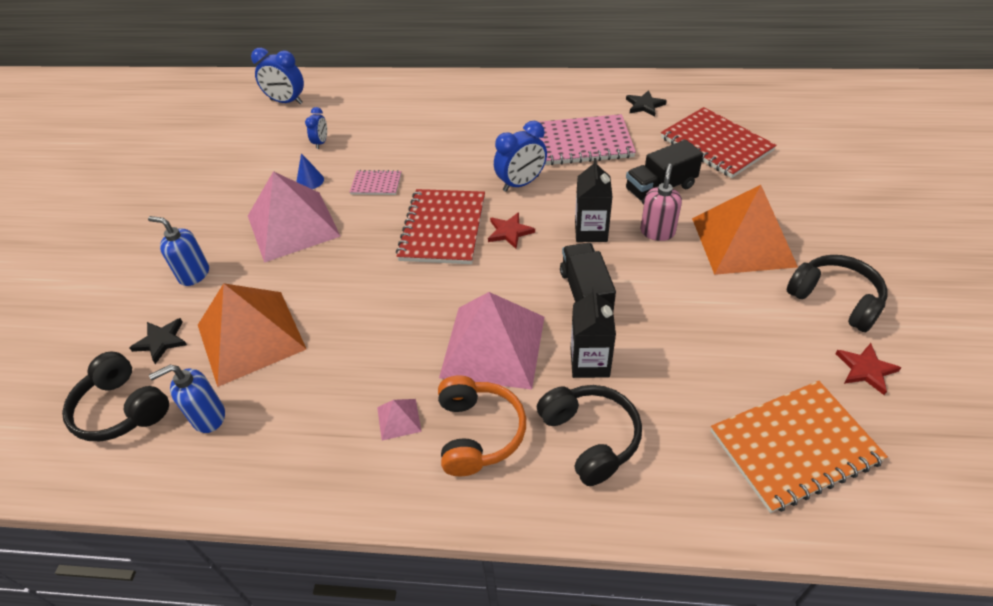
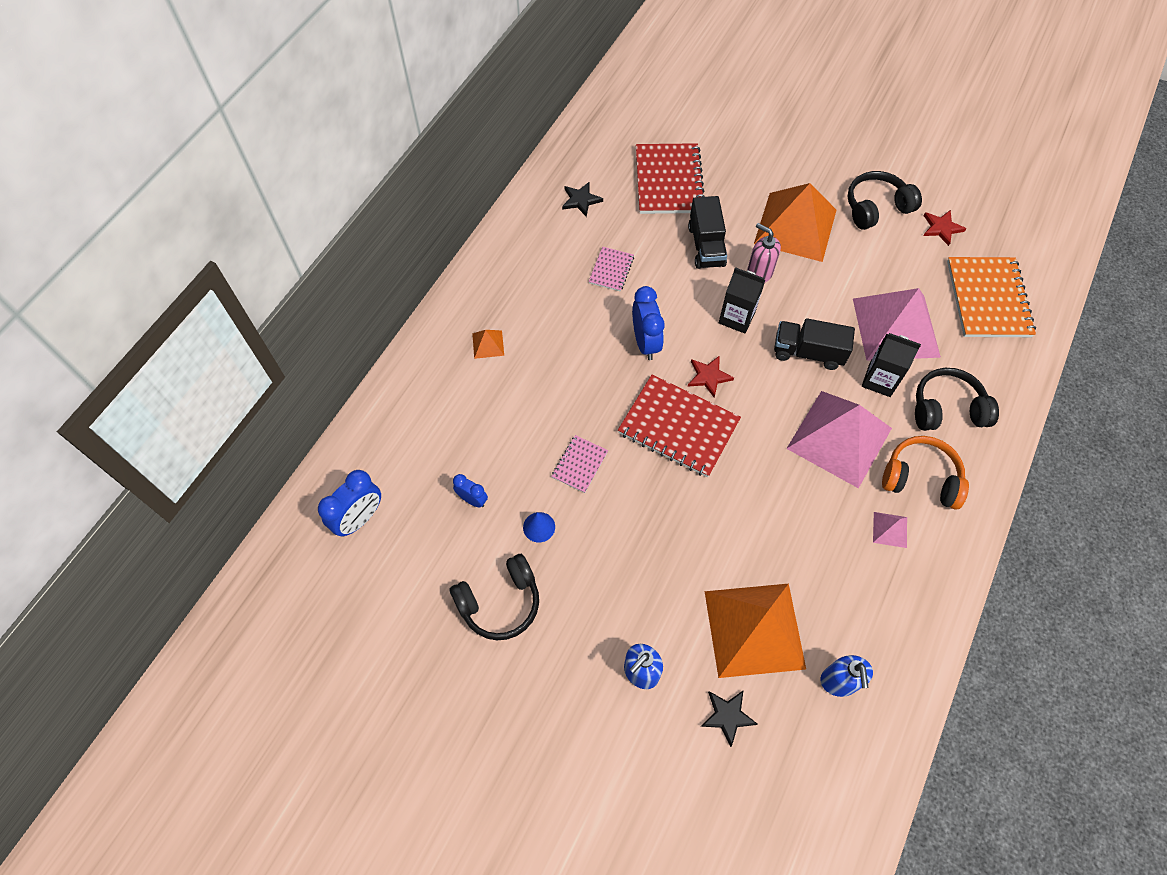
camera: 70 degrees left, 15 degrees up
black headphones [62,352,169,441] -> black headphones moved to [450,554,539,640]
pink pyramid [248,171,341,263] -> pink pyramid moved to [853,288,941,361]
pink notebook [539,114,636,165] -> pink notebook [589,247,634,292], size x0.50
red notebook [661,107,777,178] -> red notebook turned 75 degrees counterclockwise [636,143,705,214]
none -> orange pyramid [472,330,504,359]

